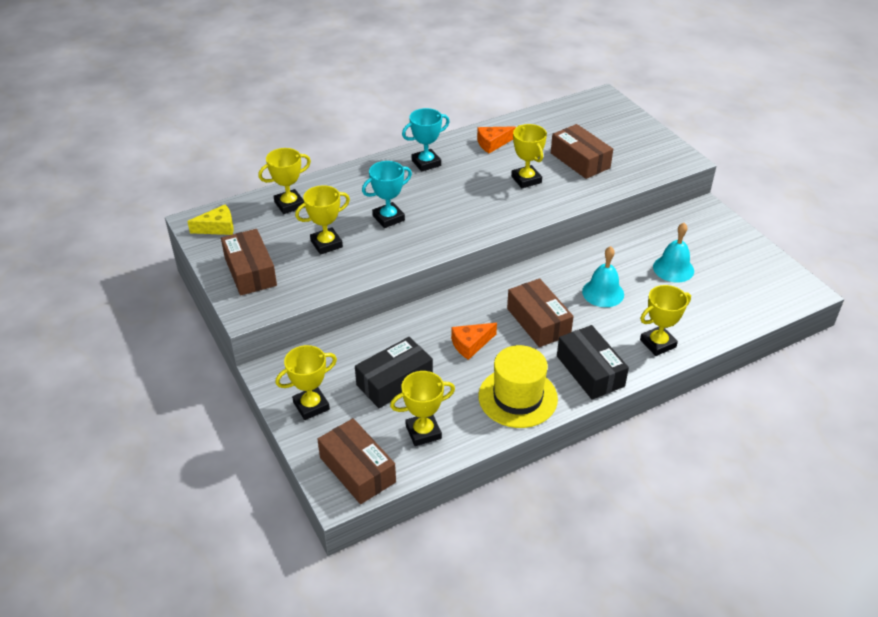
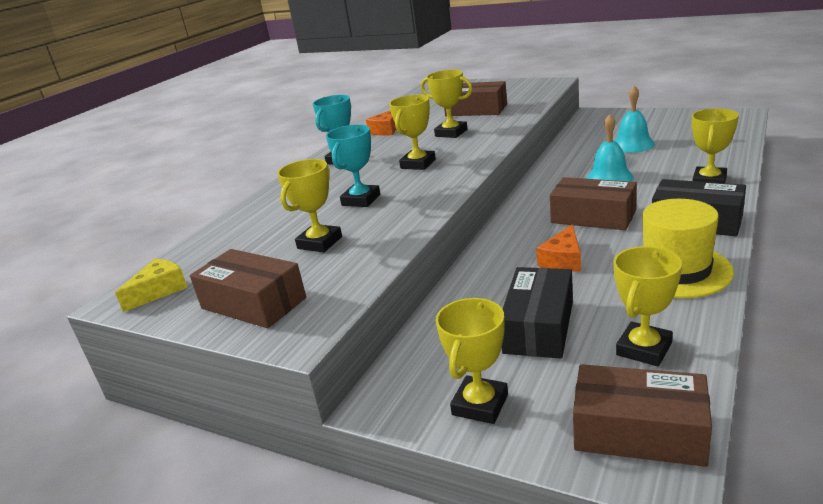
camera: 30 degrees left, 15 degrees down
yellow trophy [258,148,311,214] -> yellow trophy moved to [389,95,436,170]

